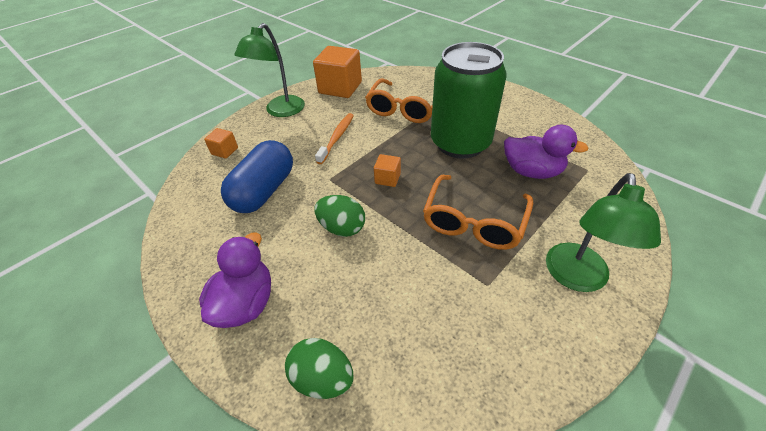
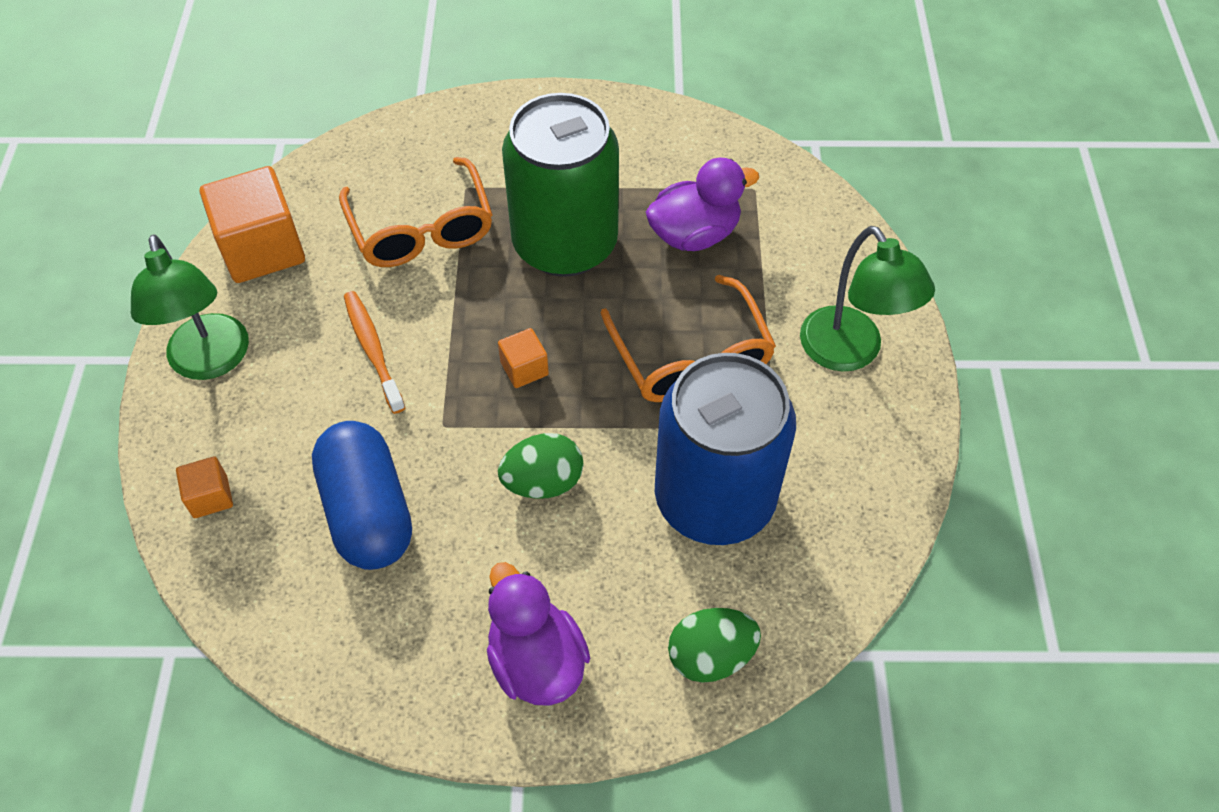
camera: 45 degrees left, 10 degrees up
none -> blue can [655,353,796,545]

